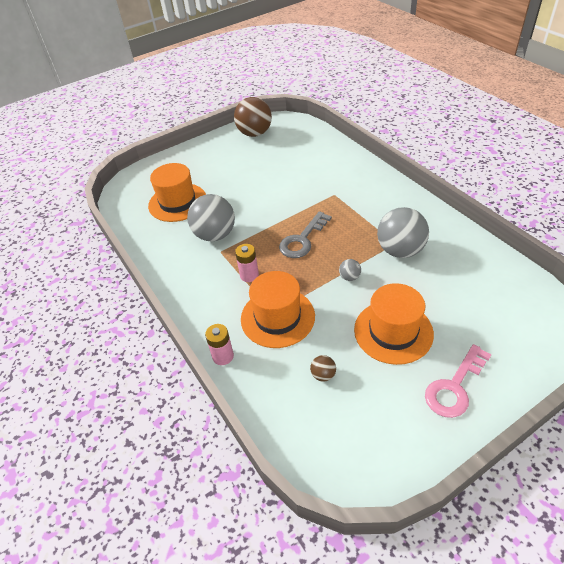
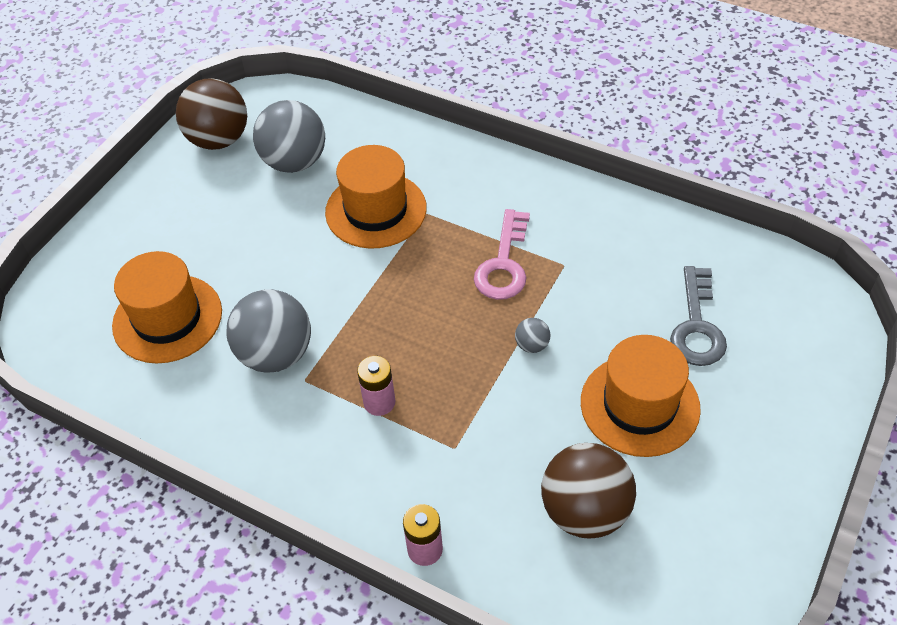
camera: 30 degrees left, 5 degrees up
orange hat [241,271,315,348] -> orange hat moved to [325,145,427,249]
grey key [279,211,332,258] -> grey key moved to [670,266,727,366]
brown ball [310,355,336,381] -> brown ball [541,443,636,538], size x2.32
grey ball [377,207,429,258] -> grey ball moved to [253,100,325,173]
pink key [425,344,492,418] -> pink key moved to [474,209,530,300]

